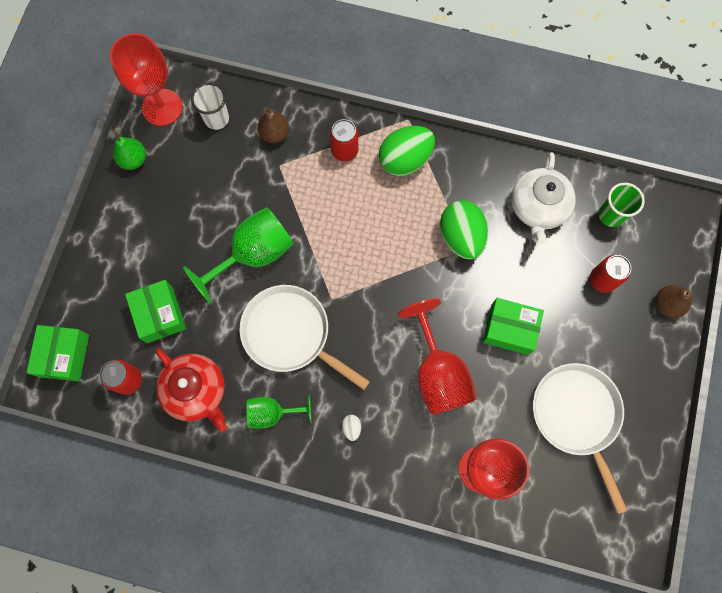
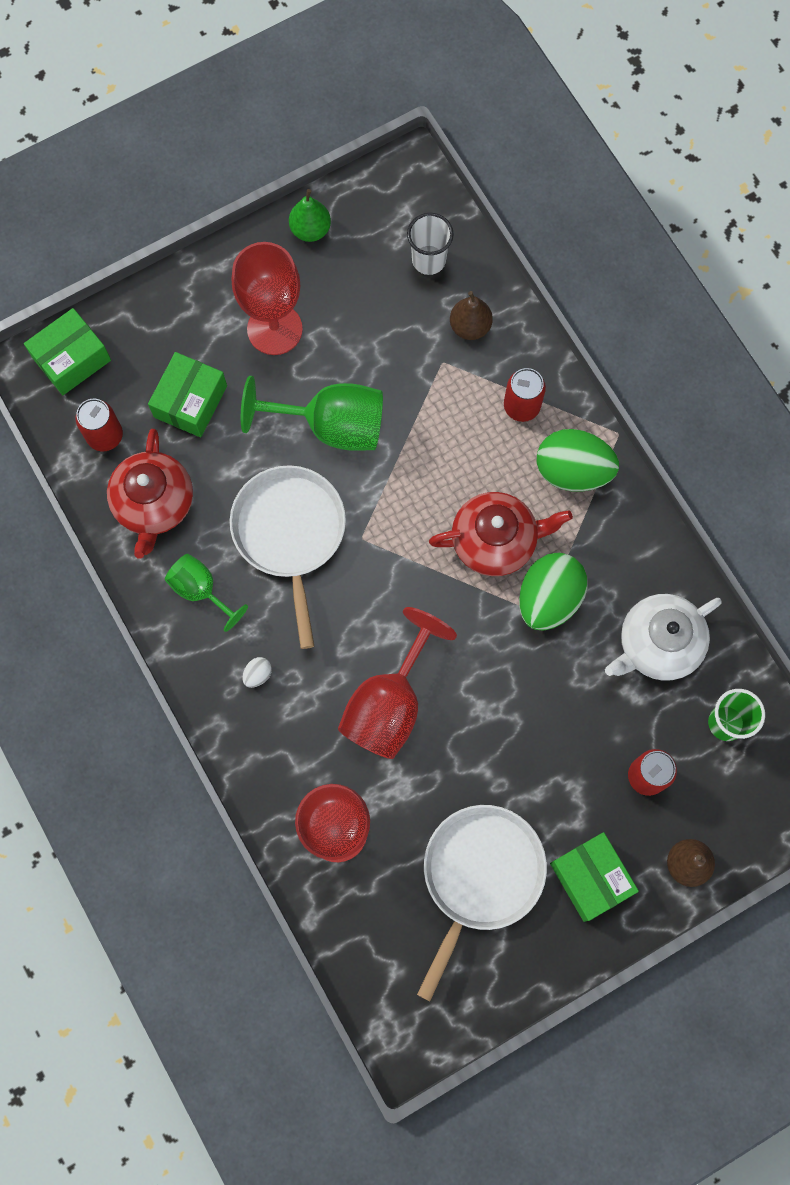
camera: 45 degrees right, 0 degrees up
red goblet [110,33,183,126] -> red goblet moved to [232,242,303,355]
green box [483,298,544,355] -> green box moved to [550,832,639,922]
none -> red teapot [429,492,573,576]

